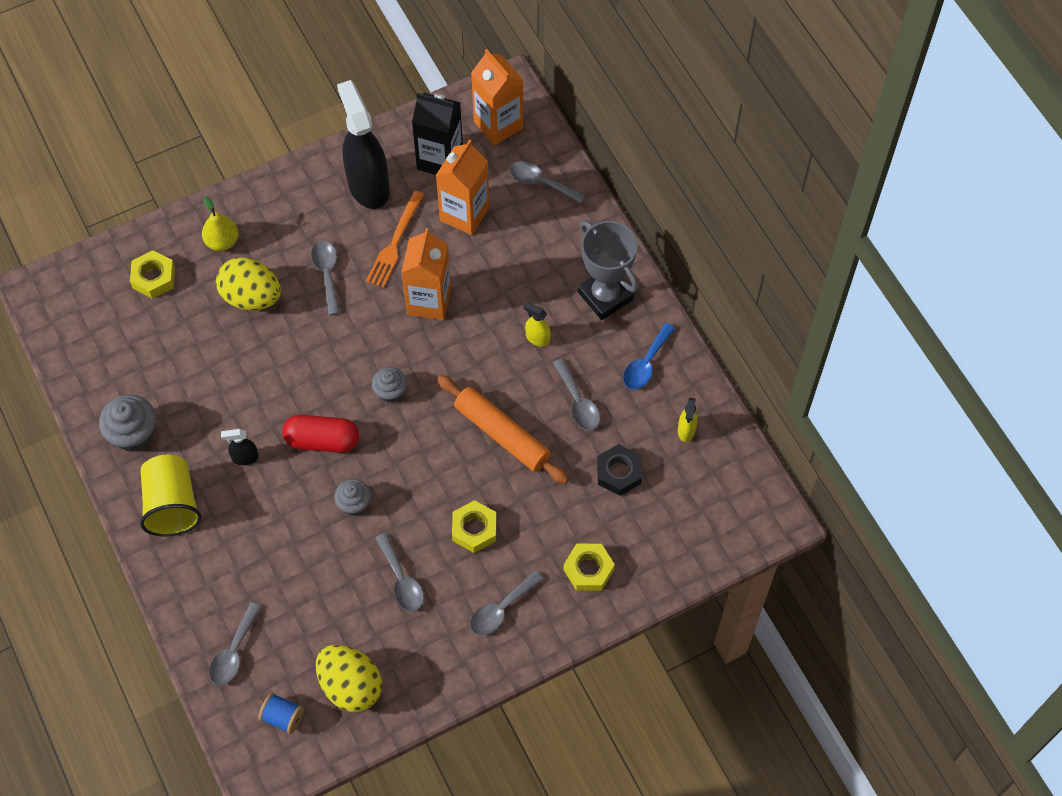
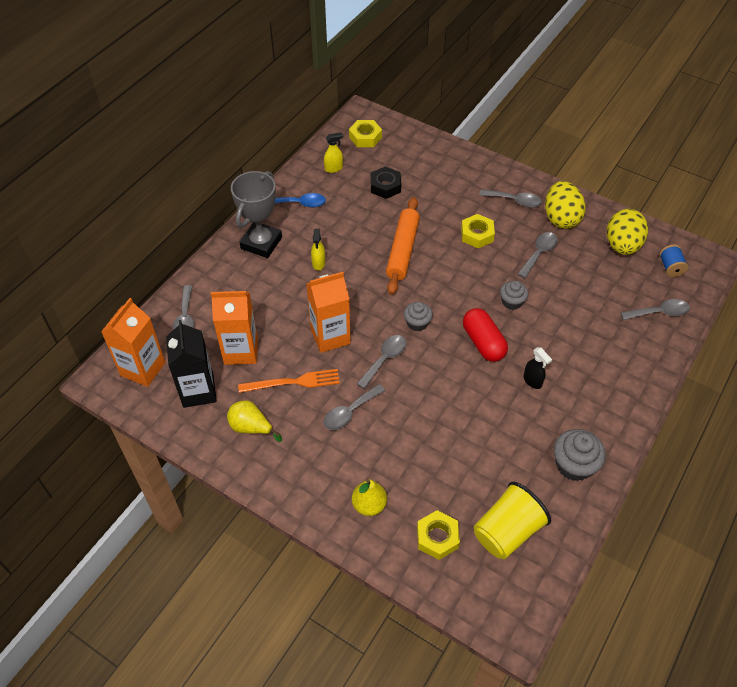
camera: 120 degrees left, 10 degrees down
yellow cup [140,455,202,537] -> yellow cup moved to [474,482,551,559]
yellow egg [216,257,281,310] -> yellow egg moved to [545,181,586,229]
black spray bottle [337,80,390,209] -> yellow pear [227,400,282,442]
grey spoon [553,358,600,430] -> grey spoon moved to [357,335,406,389]
yellow nut [564,544,615,591] -> yellow nut moved to [349,120,382,147]

